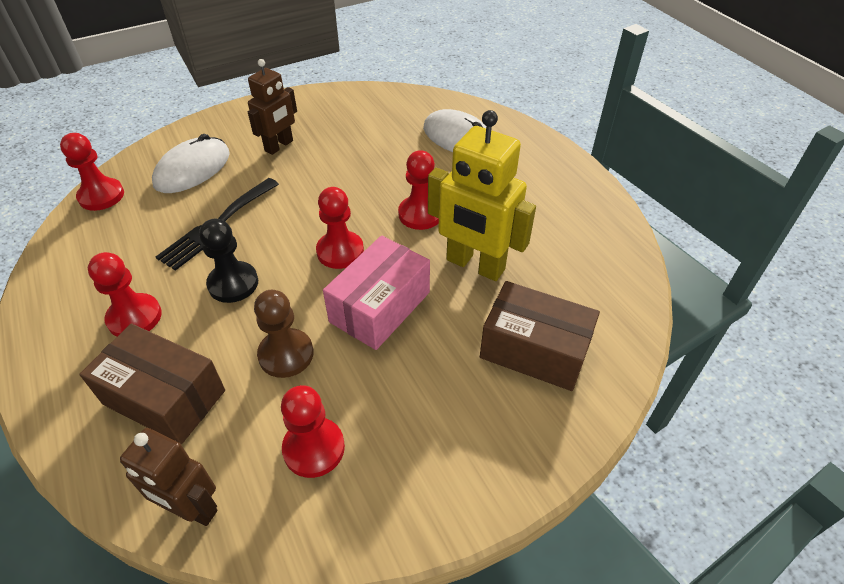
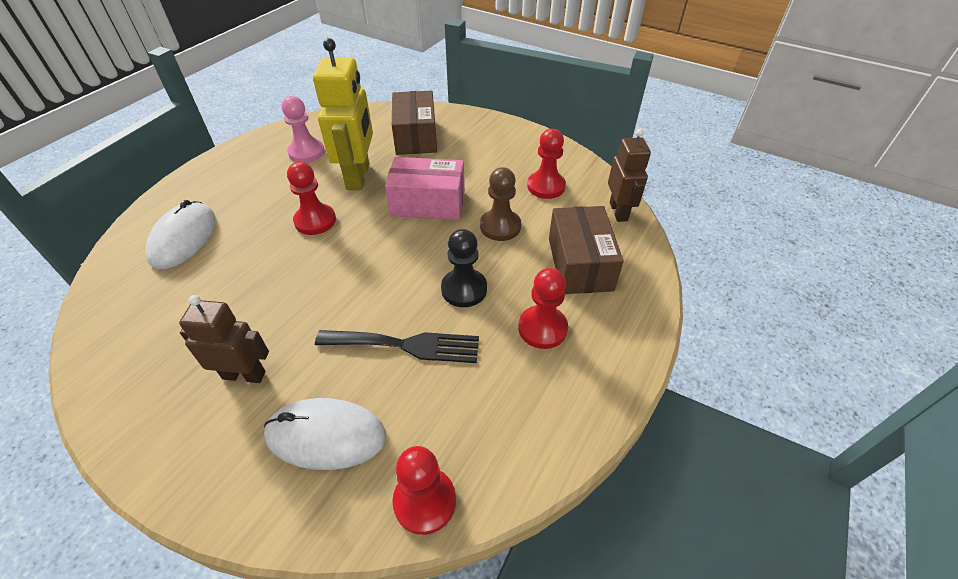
camera: 120 degrees left, 0 degrees up
red pawn [316,187,364,269] -> none
none -> pink pawn [282,96,325,163]

